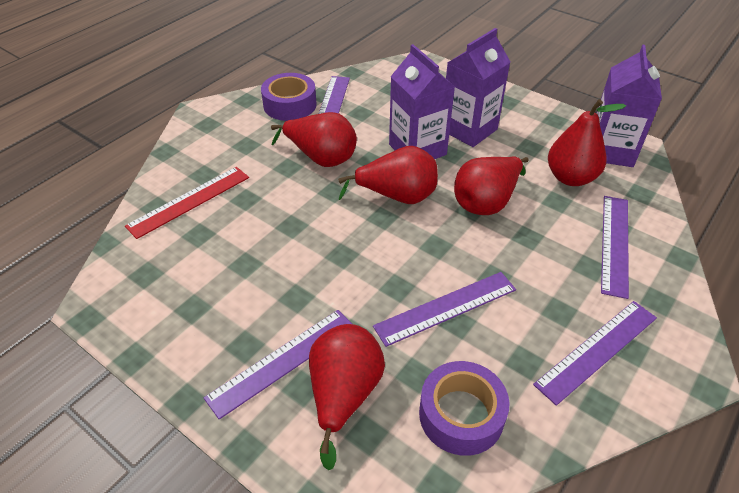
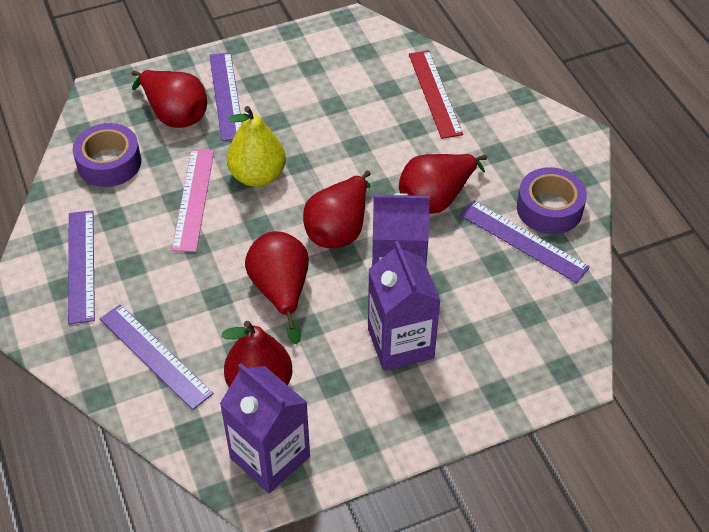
camera: 120 degrees right, 5 degrees up
purple ruler [373,272,516,347] -> pink ruler [172,149,214,252]
none -> yellow pear [226,106,286,187]

